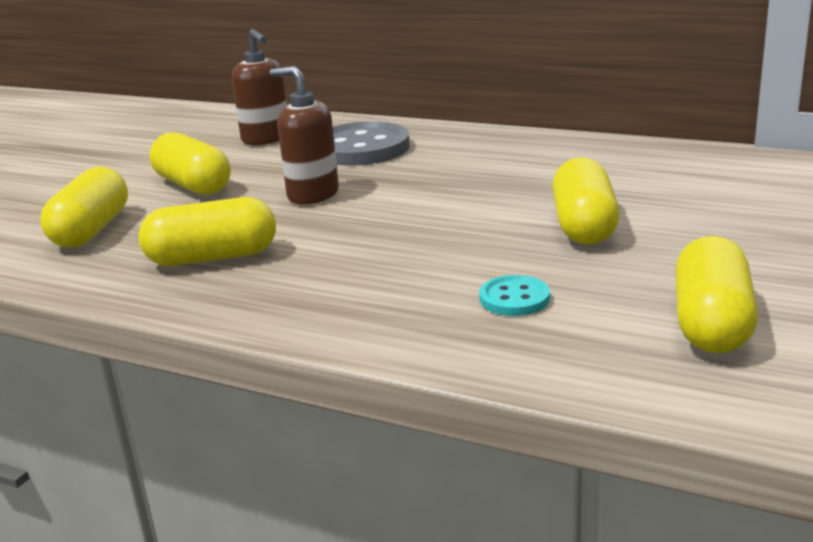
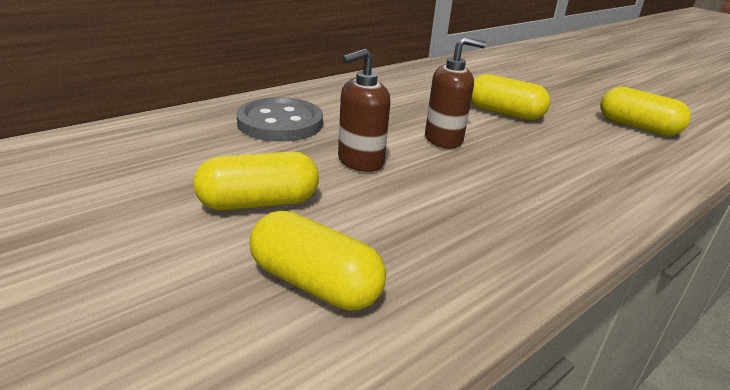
camera: 70 degrees left, 5 degrees up
yellow capsule [139,197,276,266] -> none
brown soap dispenser [232,29,287,145] -> brown soap dispenser moved to [425,37,486,149]
turquoise button [479,275,550,316] -> none

